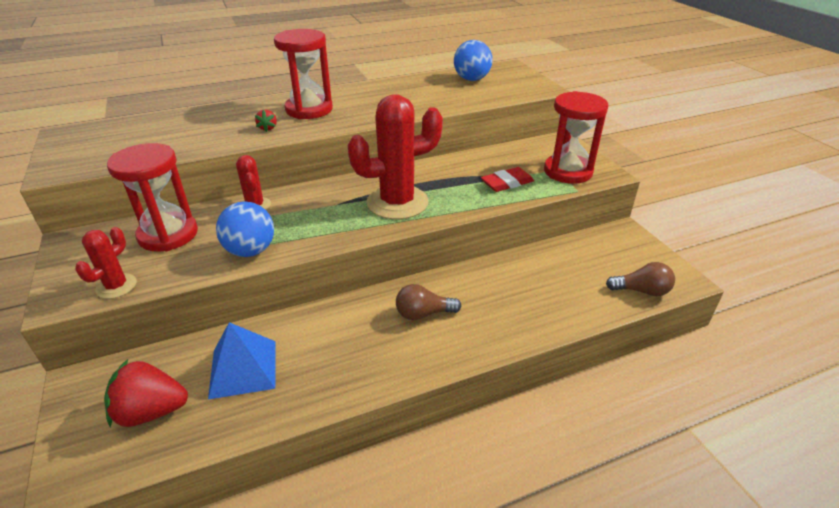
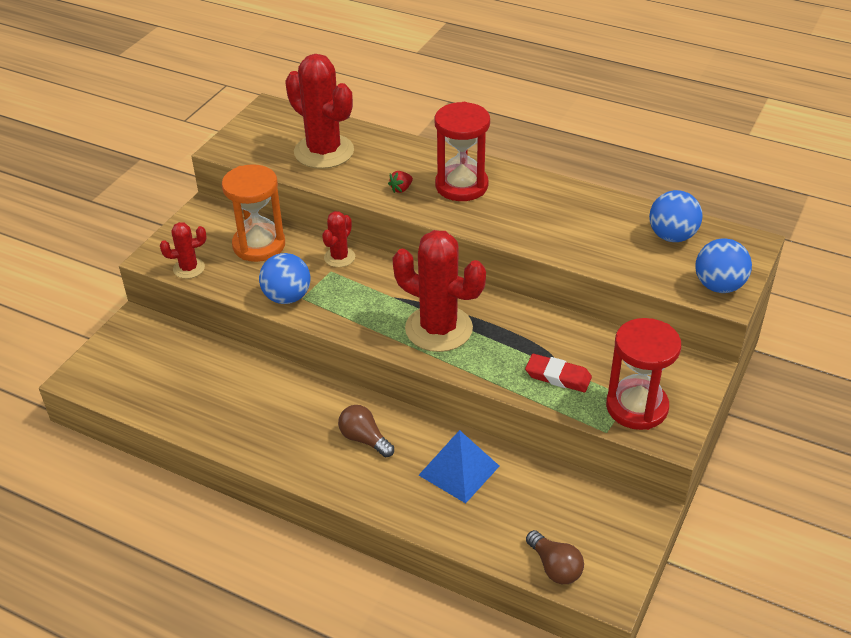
camera: 50 degrees right, 5 degrees up
red strawberry [104,358,188,427] -> none
red hourglass [107,143,198,252] -> orange hourglass [222,164,285,262]
blue pyramid [208,322,275,400] -> blue pyramid moved to [419,430,499,503]
none -> red cactus [285,54,354,169]
none -> blue ball [695,238,752,293]

